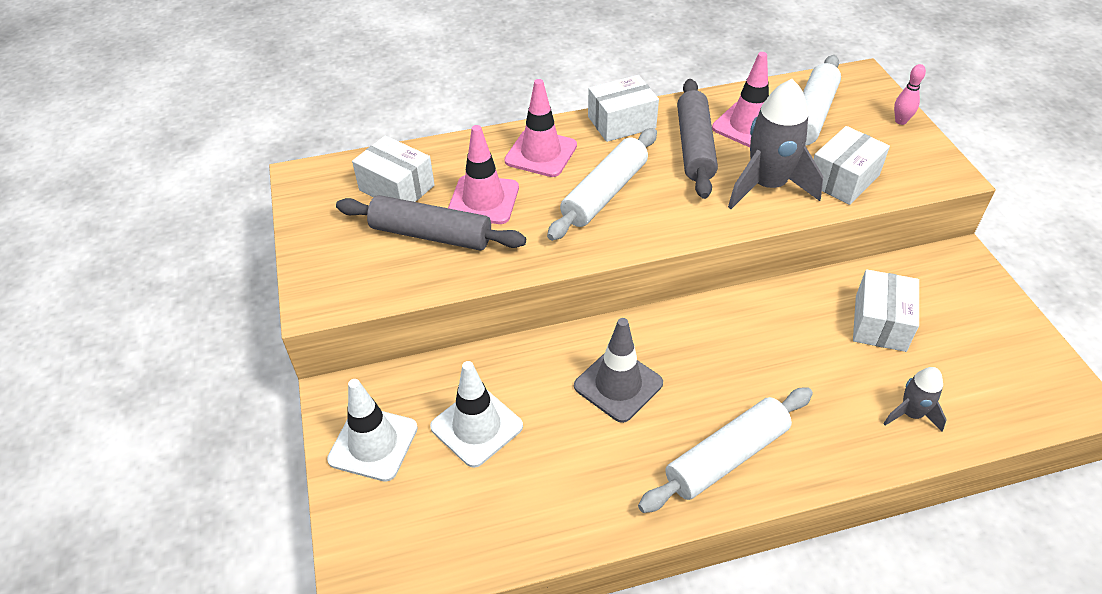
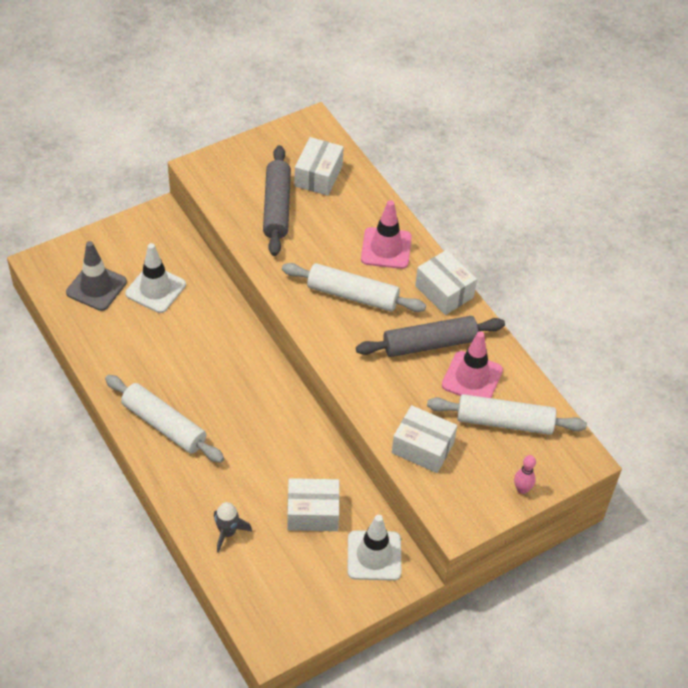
camera: 70 degrees right, 5 degrees up
white traffic cone [327,379,418,482] -> white traffic cone moved to [348,515,401,581]
pink traffic cone [448,125,519,224] -> none
grey traffic cone [574,318,663,423] -> grey traffic cone moved to [66,241,127,311]
grey rocket [728,79,823,209] -> none

